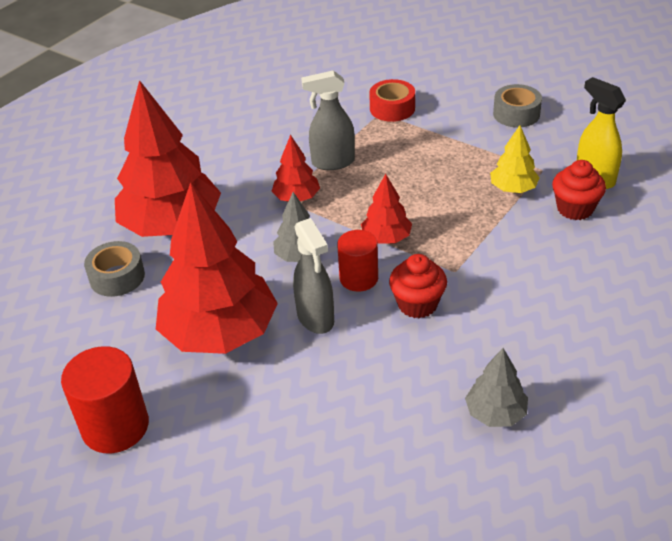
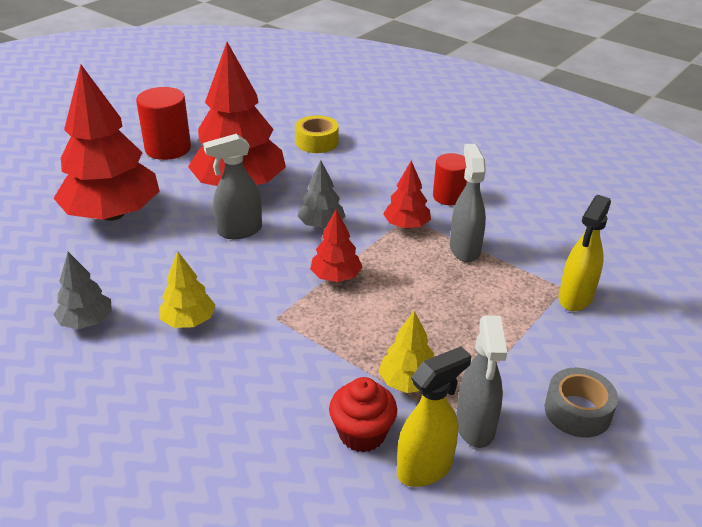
camera: 90 degrees right, 5 degrees down
grey tape [84,241,145,297] -> yellow tape [295,115,339,153]
red tree [115,80,221,237] -> red tree moved to [53,65,159,221]
red cylinder [337,230,378,292] -> red cylinder moved to [433,153,467,206]
red tape [369,79,415,122] -> yellow spray bottle [558,195,611,311]
red cupcake [389,254,447,318] -> none
none -> yellow tree [159,251,216,328]
none -> grey spray bottle [456,316,507,448]

